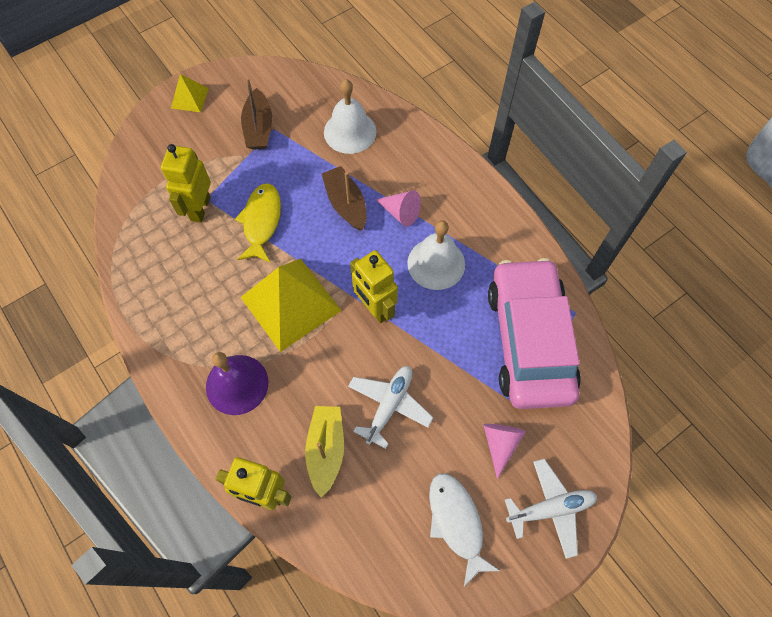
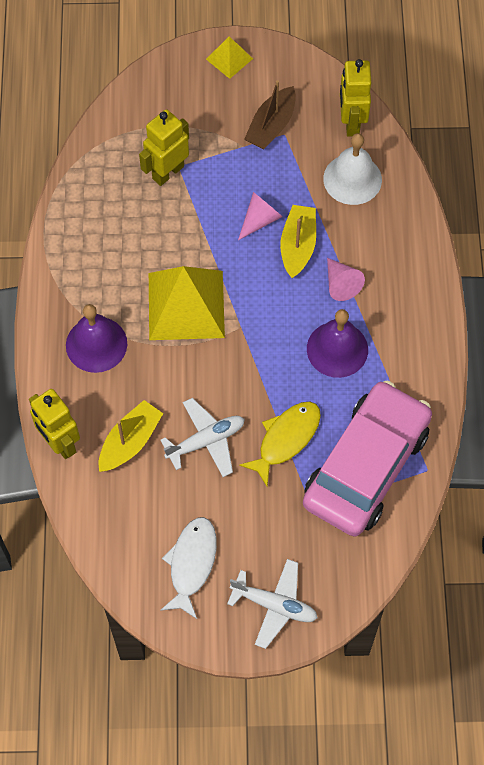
camera: 35 degrees right, 0 degrees up
yellow fish [235,183,281,263] -> yellow fish moved to [239,402,321,486]
brown boat [322,166,366,231] -> yellow boat [280,205,316,278]
yellow robot [350,250,398,323] -> yellow robot moved to [340,59,371,137]
white bell [407,221,465,290] -> purple bell [307,309,368,378]
pink cone [483,424,526,479] -> pink cone moved to [238,192,282,240]

